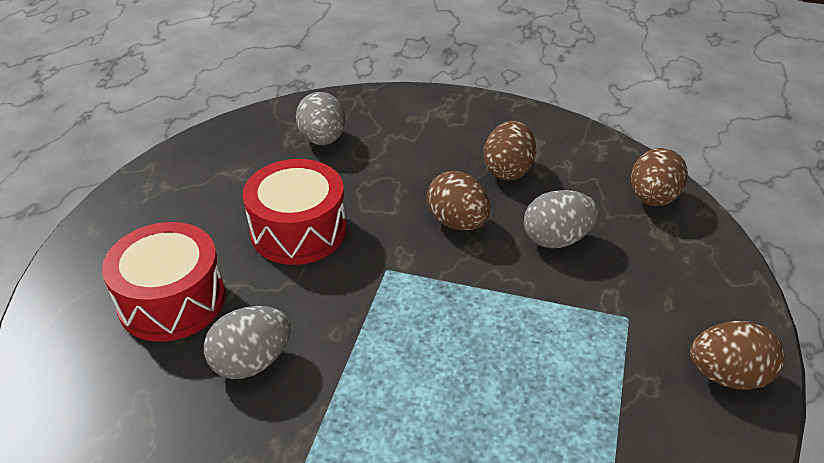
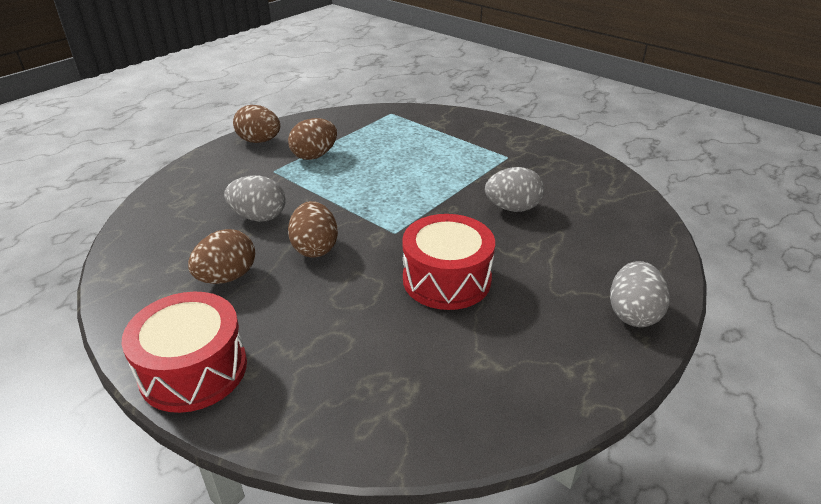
camera: 155 degrees left, 5 degrees down
red drum [102,222,225,342] -> red drum moved to [122,292,247,413]
grey egg [296,92,345,145] -> grey egg moved to [610,261,670,327]
brown egg [631,148,688,206] -> brown egg moved to [288,118,337,160]

